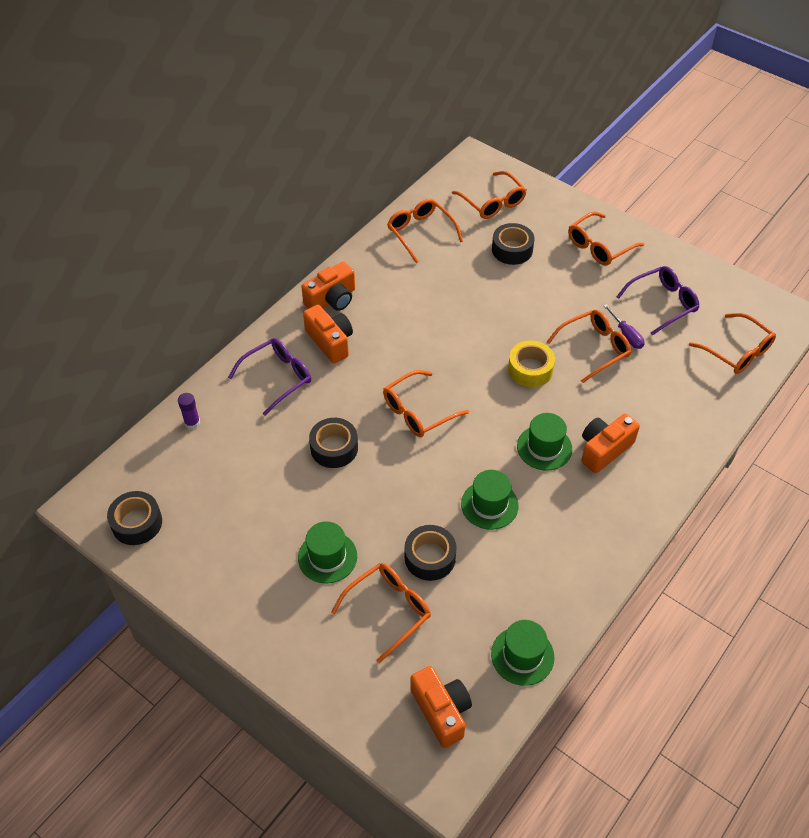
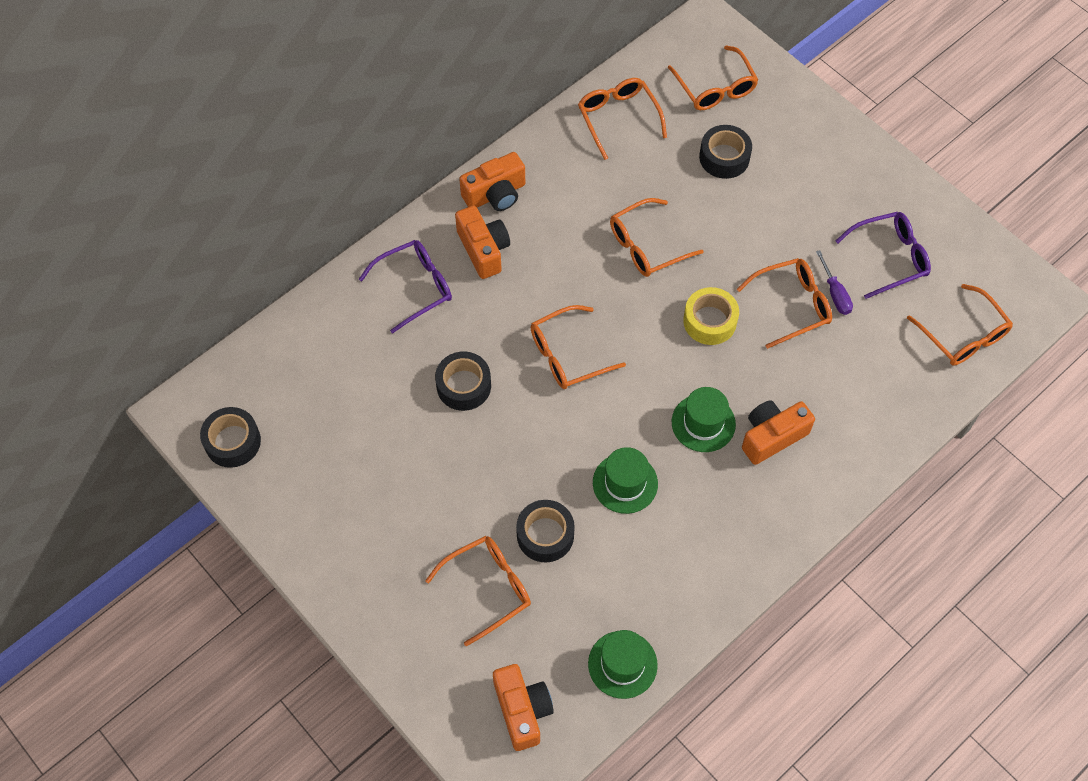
camera: 10 degrees right, 10 degrees up
purple glue stick [178,393,200,429] -> none
green hat [298,521,357,584] -> none
orange glasses [568,212,644,265] -> orange glasses moved to [610,198,704,277]

